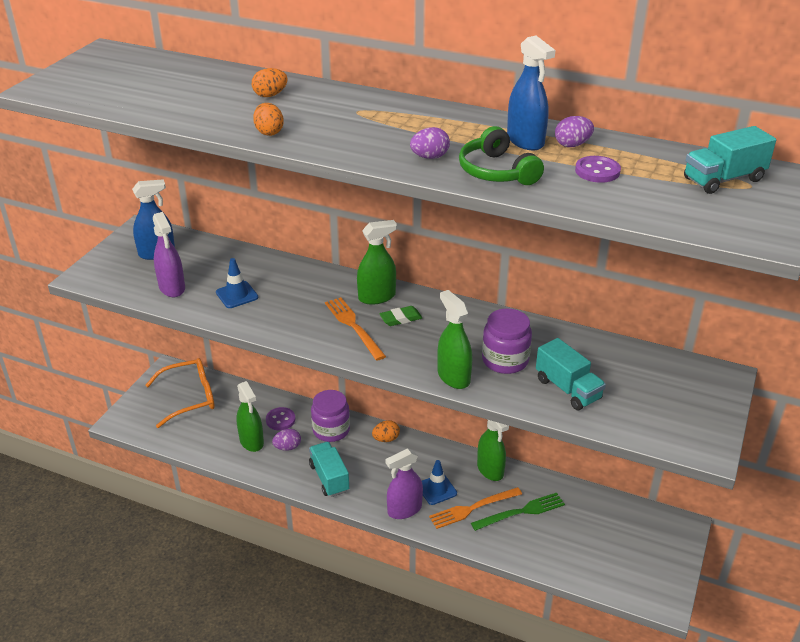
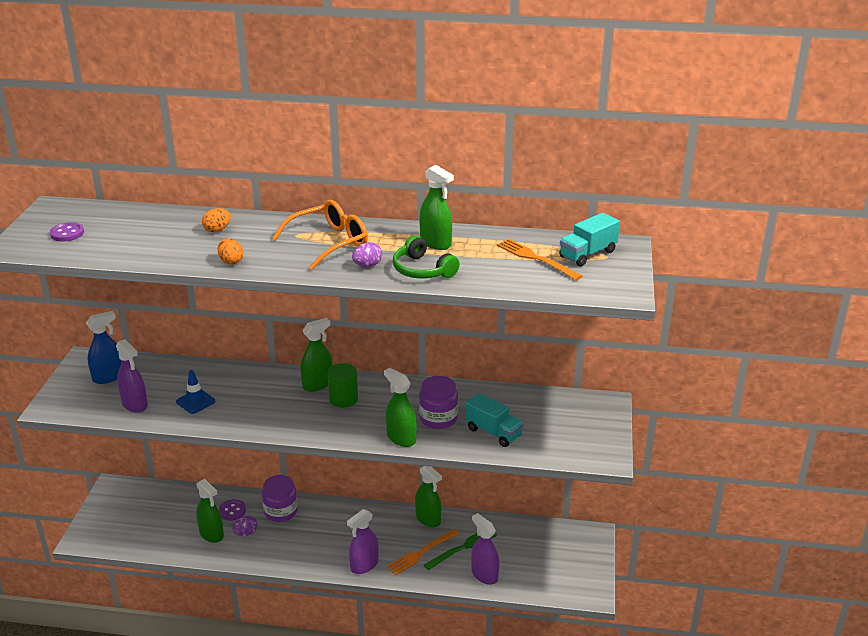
camera: 15 degrees left, 5 degrees down
orange glasses [145,358,215,428] -> orange glasses moved to [272,200,368,270]
turquoise truck [309,442,349,497] -> none
orange fork [325,297,386,361] -> orange fork moved to [497,239,582,280]
orange egg [372,420,400,442] -> none
green eraser [379,306,422,326] -> green cylinder [328,363,358,408]
blue traffic cone [422,460,457,505] -> none
blue spray bottle [507,35,555,150] -> green spray bottle [419,165,454,250]
purple egg [555,116,594,147] -> none
purple button [575,156,621,183] -> purple button moved to [50,222,84,242]
none -> purple spray bottle [471,513,499,585]

